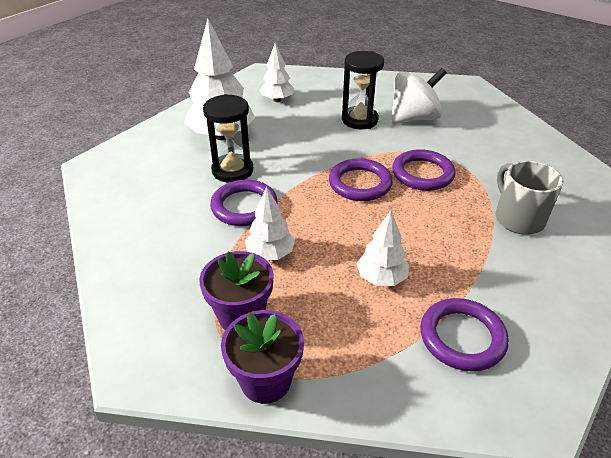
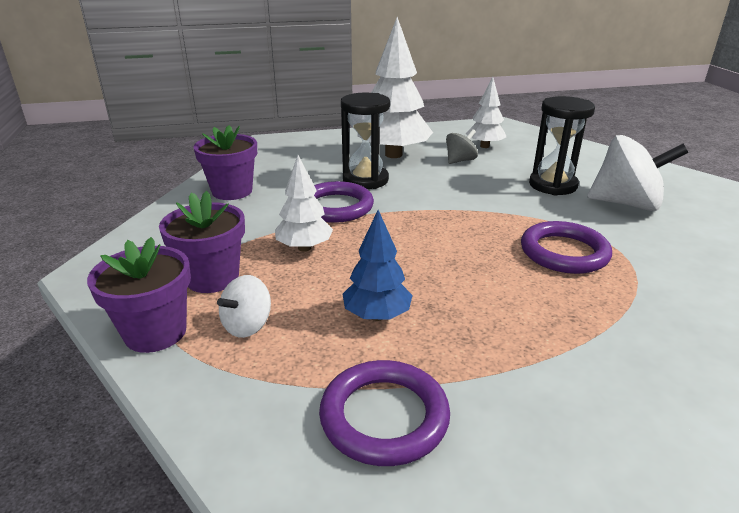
camera: 40 degrees right, 10 degrees down
purple ring [329,158,393,201] -> none
white tree [357,210,409,286] -> blue tree [343,210,413,321]
grey mug [496,161,563,235] -> none
none -> purple flower pot [193,125,257,200]
none -> white spinning top [217,275,271,338]
none -> grey spinning top [446,129,478,164]

